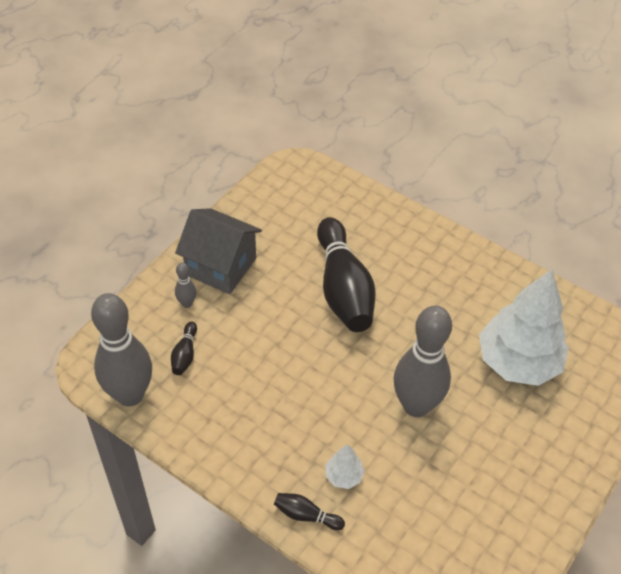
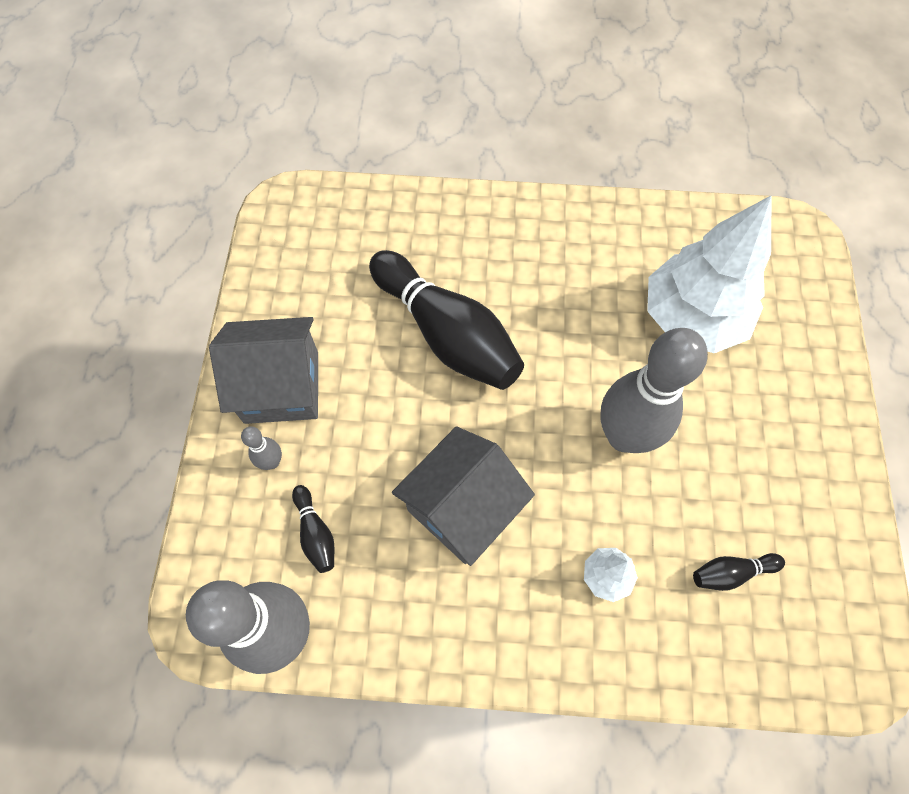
camera: 30 degrees left, 15 degrees up
black bowling pin [274,493,345,530] -> black bowling pin moved to [693,553,785,591]
none -> grey house [392,426,535,566]

